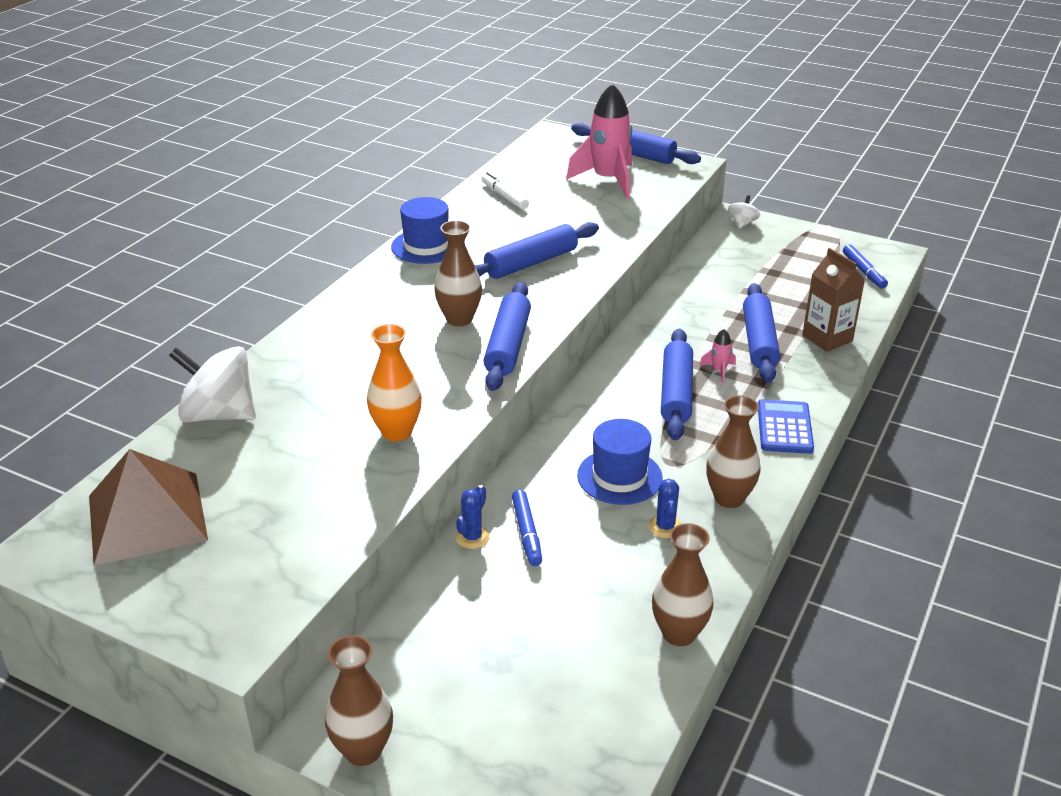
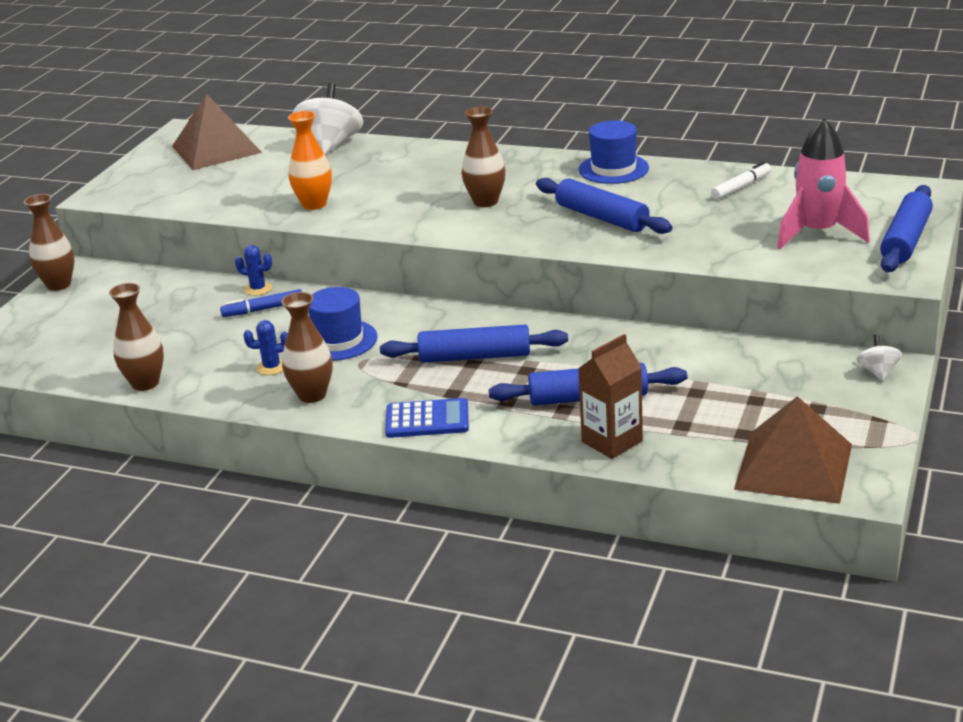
camera: 85 degrees right, 5 degrees down
blue rolling pin [484,282,531,391] -> none
pink rocket [699,329,736,383] -> none
white spinning top [728,195,760,229] -> white spinning top turned 105 degrees counterclockwise [856,334,902,381]
blue marker [843,244,888,289] -> brown pyramid [734,396,852,504]

